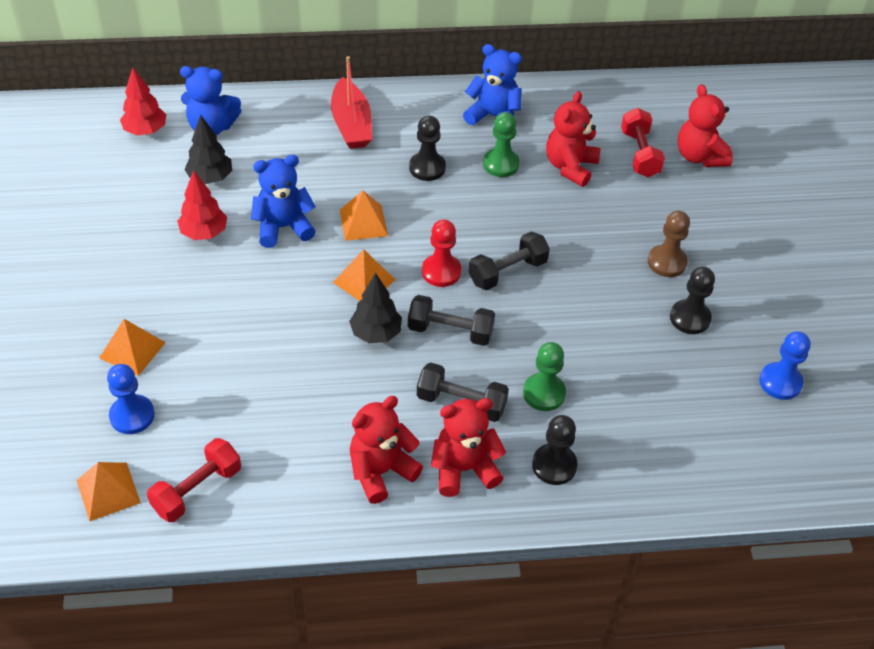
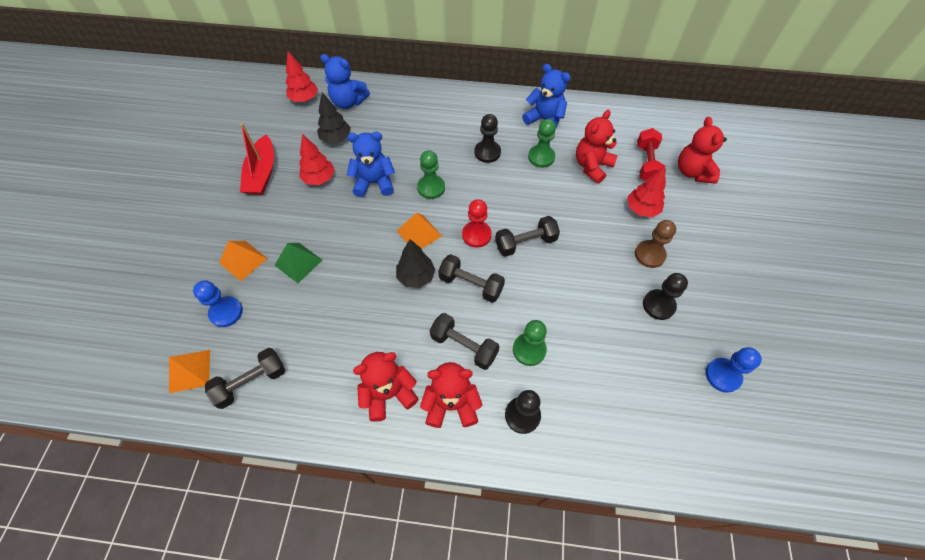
camera: 15 degrees right, 10 degrees up
red dumbbell [147,438,241,522] -> black dumbbell [205,348,285,409]
red boat [331,56,372,149] -> red boat moved to [240,123,274,195]
orange pyramid [340,191,388,241] -> green pawn [417,150,445,199]
none -> green pyramid [274,243,322,283]
none -> red tree [627,166,666,217]

